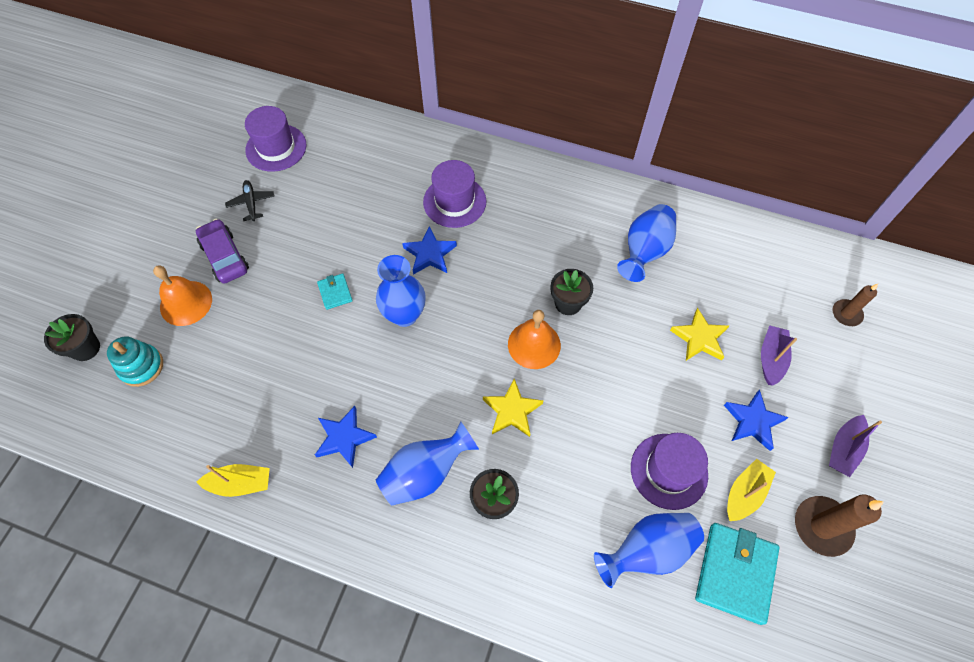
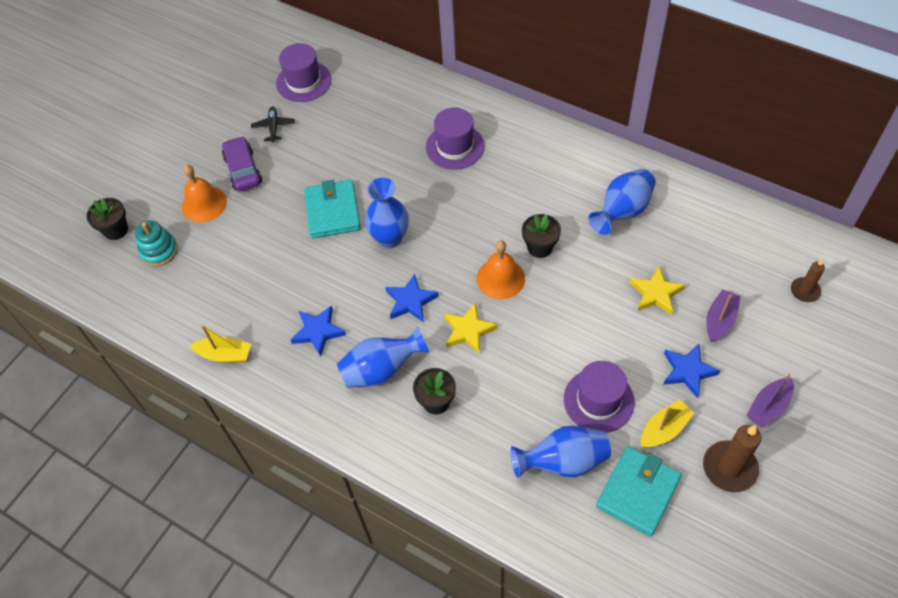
camera: 15 degrees right, 5 degrees down
turquoise wallet [317,273,353,310] -> turquoise wallet [304,180,361,239], size x2.01
blue star [402,226,457,275] -> blue star moved to [385,274,439,323]

